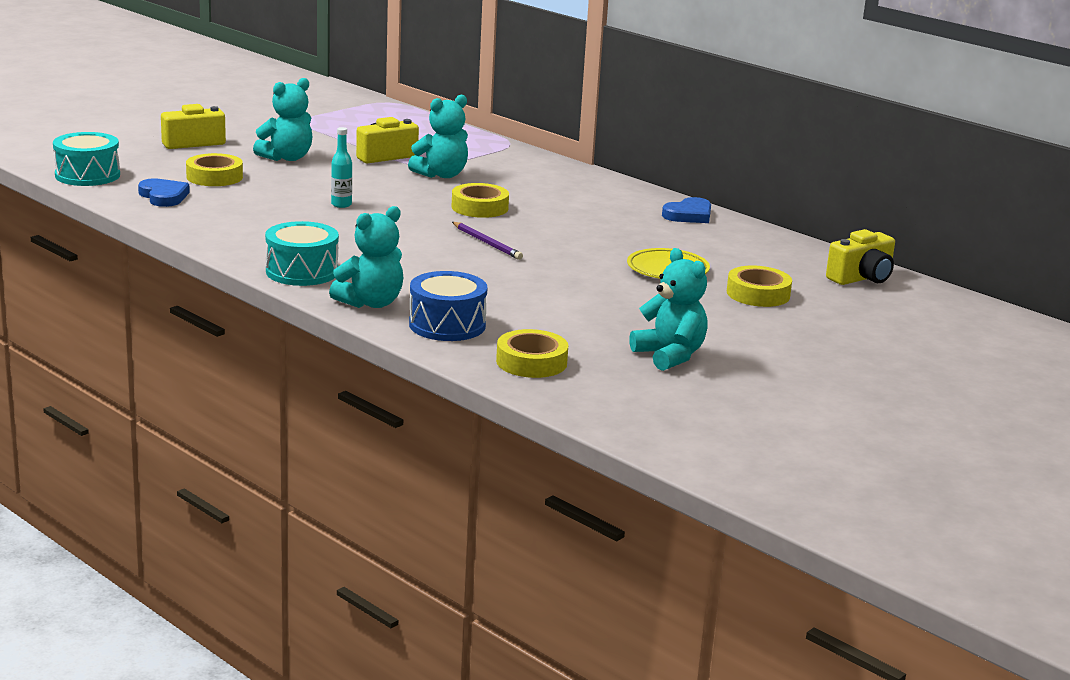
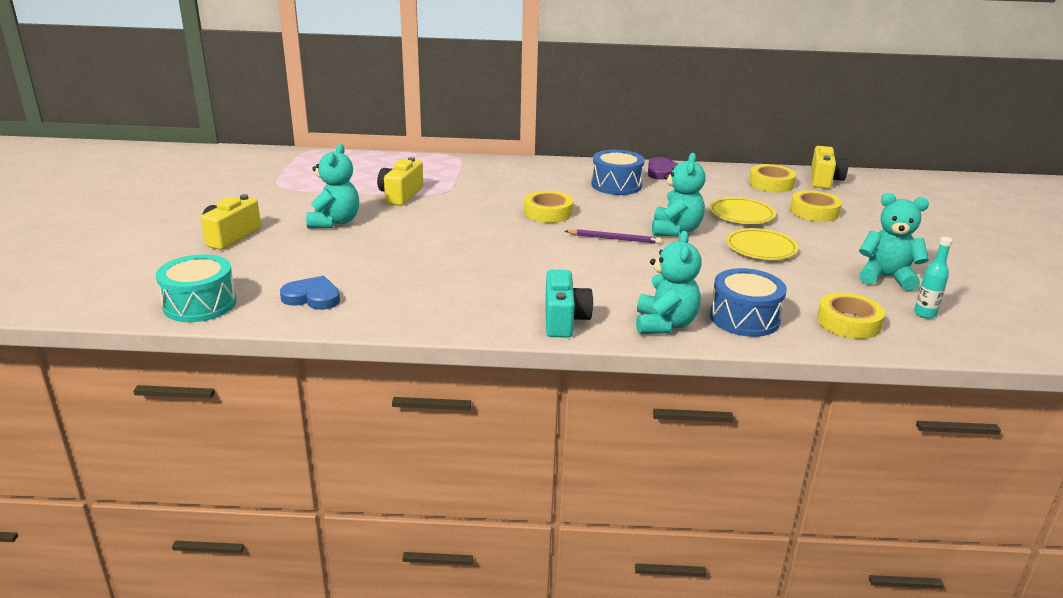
camera: 40 degrees left, 5 degrees up
yellow tape [186,153,243,186] -> yellow tape moved to [749,164,796,192]
turquoise drum [265,221,339,286] -> turquoise camera [545,270,593,338]
turquoise bottle [331,127,352,208] -> turquoise bottle moved to [914,237,953,319]
turquoise teddy bear [408,95,468,178] -> turquoise teddy bear moved to [652,153,706,236]
blue heart [662,197,711,223] -> purple heart [648,157,678,180]
none -> blue drum [591,150,645,195]
none -> yellow plate [726,228,798,260]

